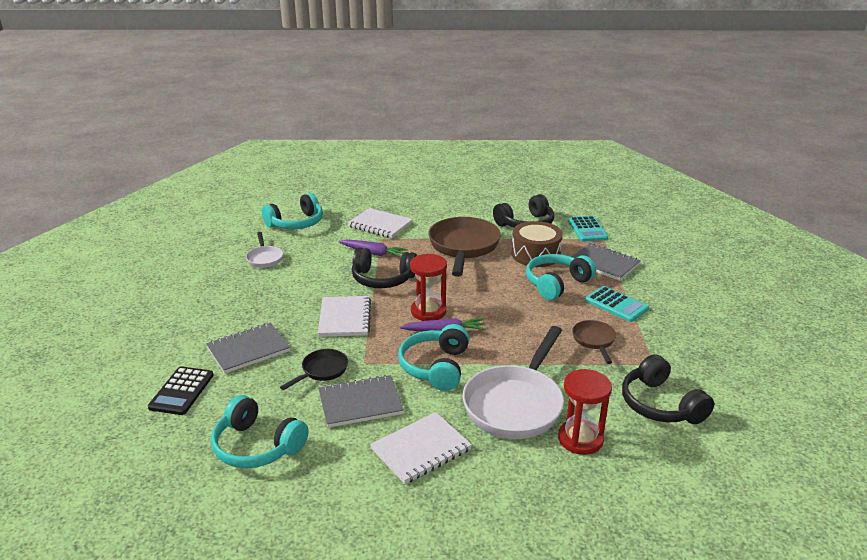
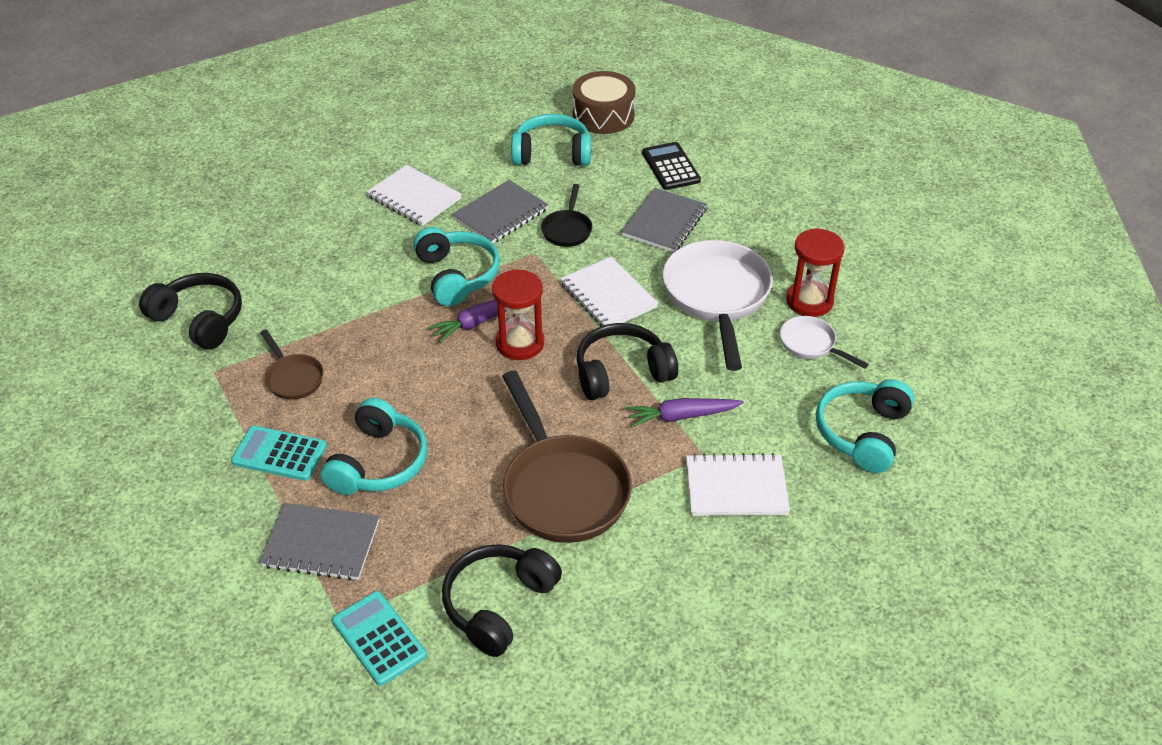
camera: 150 degrees right, 15 degrees up
white notebook [370,412,472,484] -> white notebook turned 75 degrees counterclockwise [367,165,462,226]
white pan [463,326,564,439] -> white pan moved to [663,240,773,371]
brown drum [511,221,563,267] -> brown drum moved to [572,71,636,134]
red hourglass [558,369,612,455] -> red hourglass moved to [786,228,844,317]

